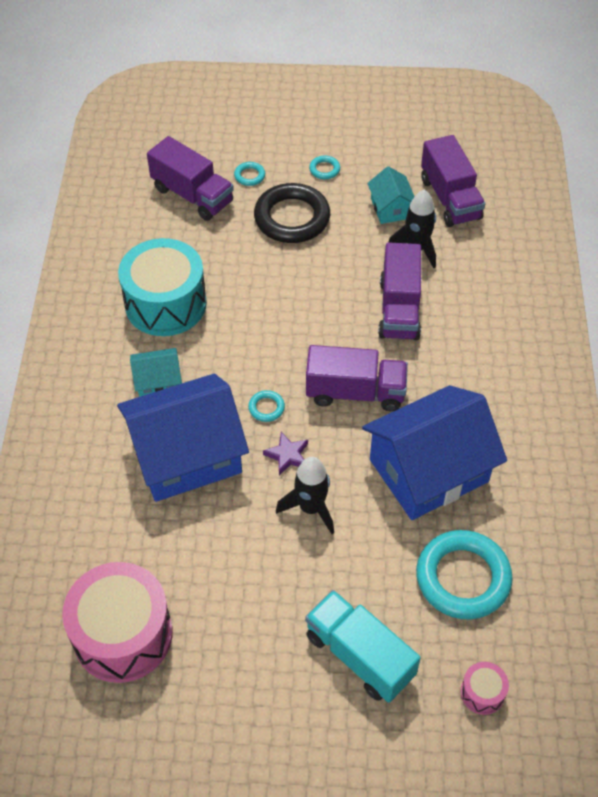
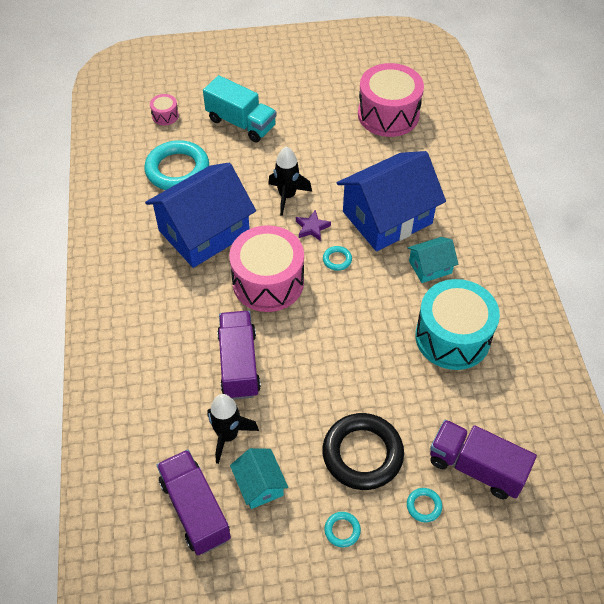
camera: 170 degrees right, 0 degrees up
purple truck [306,345,408,412] -> pink drum [229,225,304,312]

